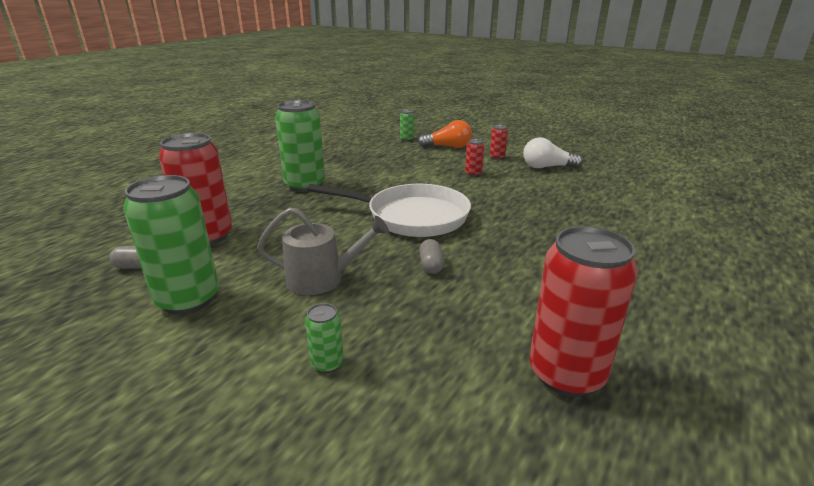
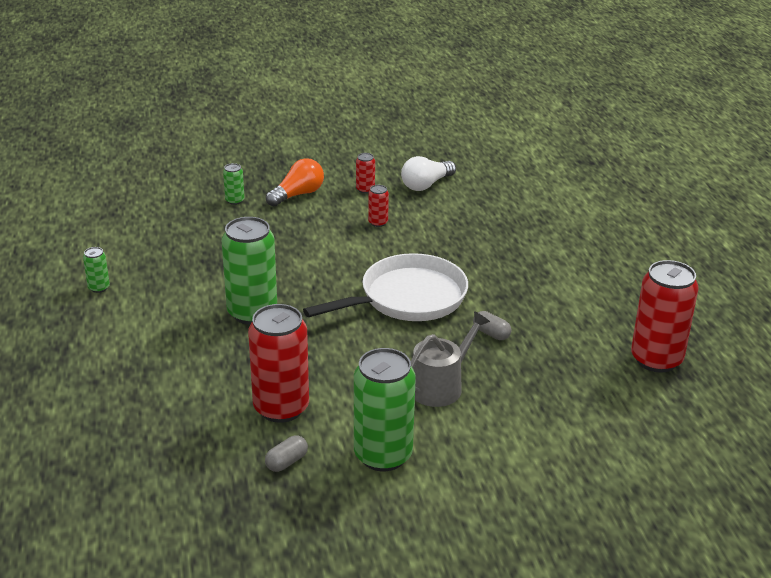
camera: 45 degrees left, 5 degrees up
green can [305,303,344,373] -> green can moved to [83,247,110,293]

